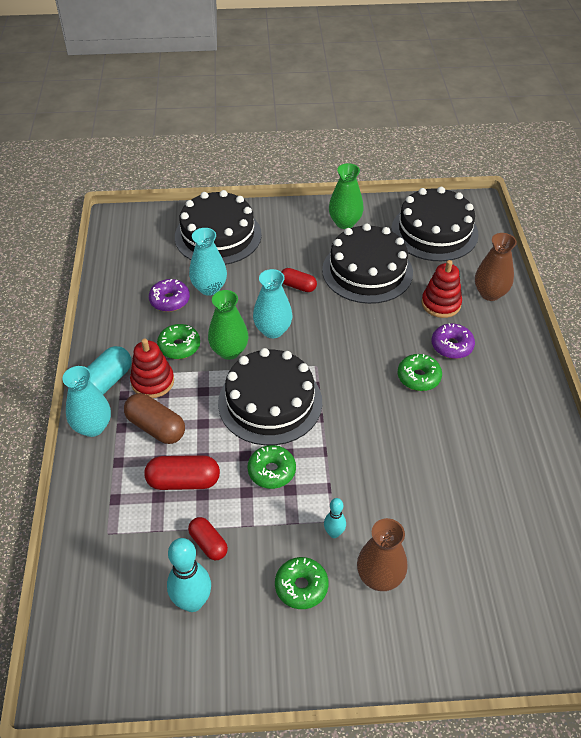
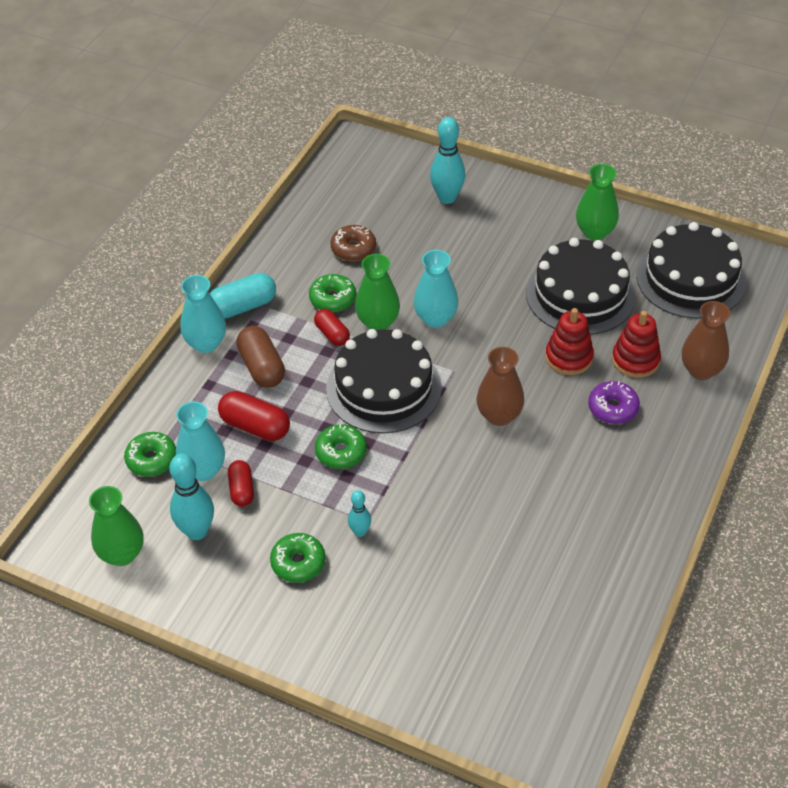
camera: 30 degrees right, 0 degrees up
red stacking toy [130,339,174,398] -> red stacking toy moved to [545,308,594,375]
purple donut [149,279,190,312] -> brown donut [330,225,376,261]
black cake [175,190,262,265] -> turquoise bowling pin [430,117,465,204]
turquoise vase [189,228,227,296] -> turquoise vase moved to [176,402,225,481]
red capsule [281,268,317,292] -> red capsule moved to [314,309,350,346]
brown vase [357,518,407,591] -> brown vase moved to [477,347,524,426]
green donut [398,354,442,391] -> green donut moved to [124,432,176,477]
none -> green vase [89,486,143,566]

